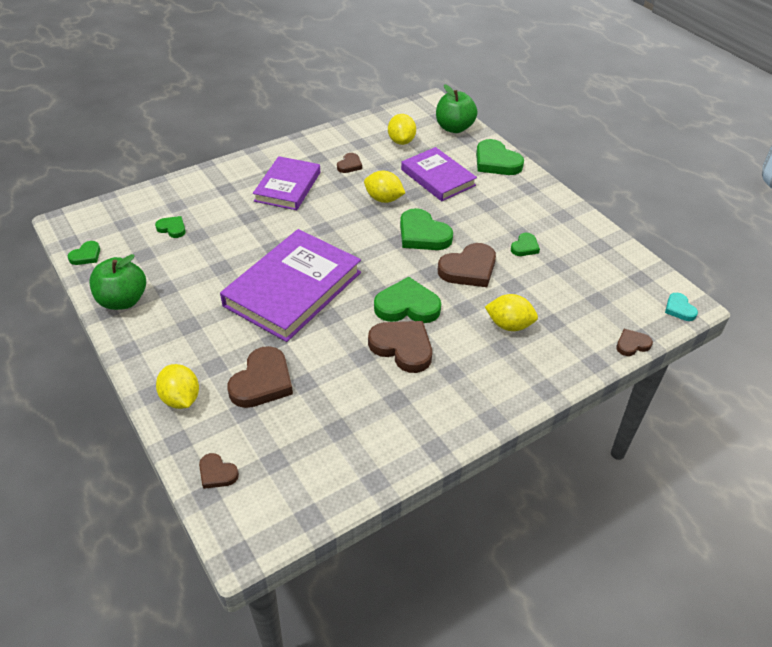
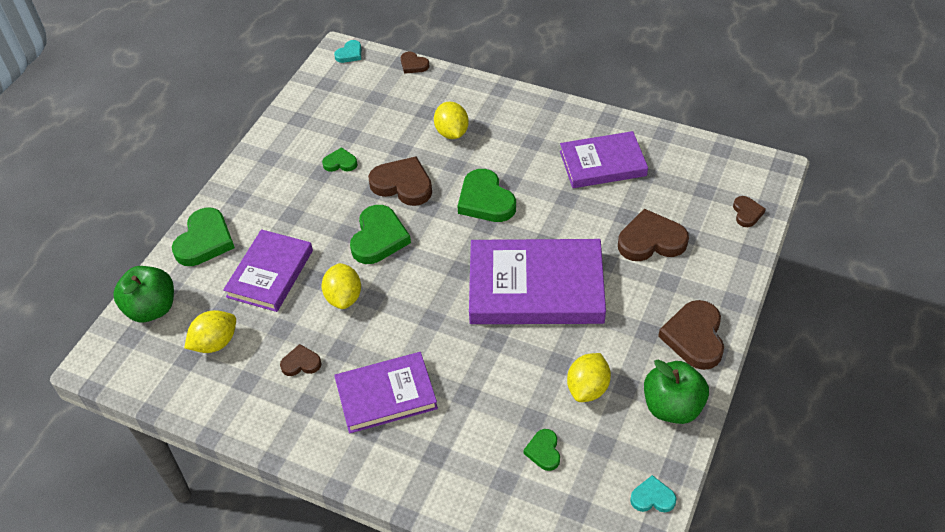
camera: 120 degrees left, 5 degrees up
green heart [68,241,100,265] -> turquoise heart [630,475,677,512]
yellow lemon [156,364,199,409] -> yellow lemon moved to [567,353,611,402]
brown heart [368,321,432,373] -> brown heart moved to [658,300,724,370]
none -> purple book [560,131,648,188]

